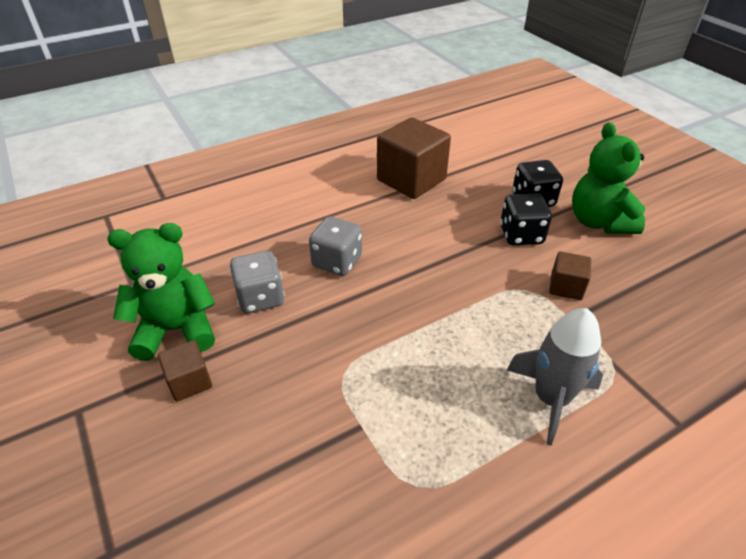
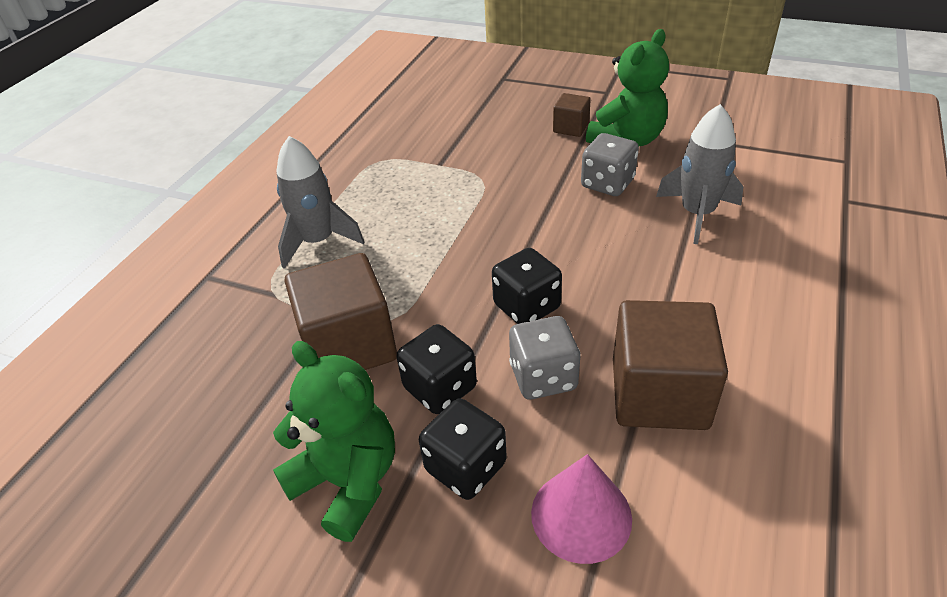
camera: 145 degrees right, 0 degrees up
grey dice [309,216,362,276] -> grey dice moved to [509,316,580,399]
brown cube [549,251,591,300] -> brown cube [285,253,397,370], size x1.99
none -> black dice [492,248,562,324]
none -> pink cone [531,454,632,564]
none -> grey rocket [656,104,743,244]

